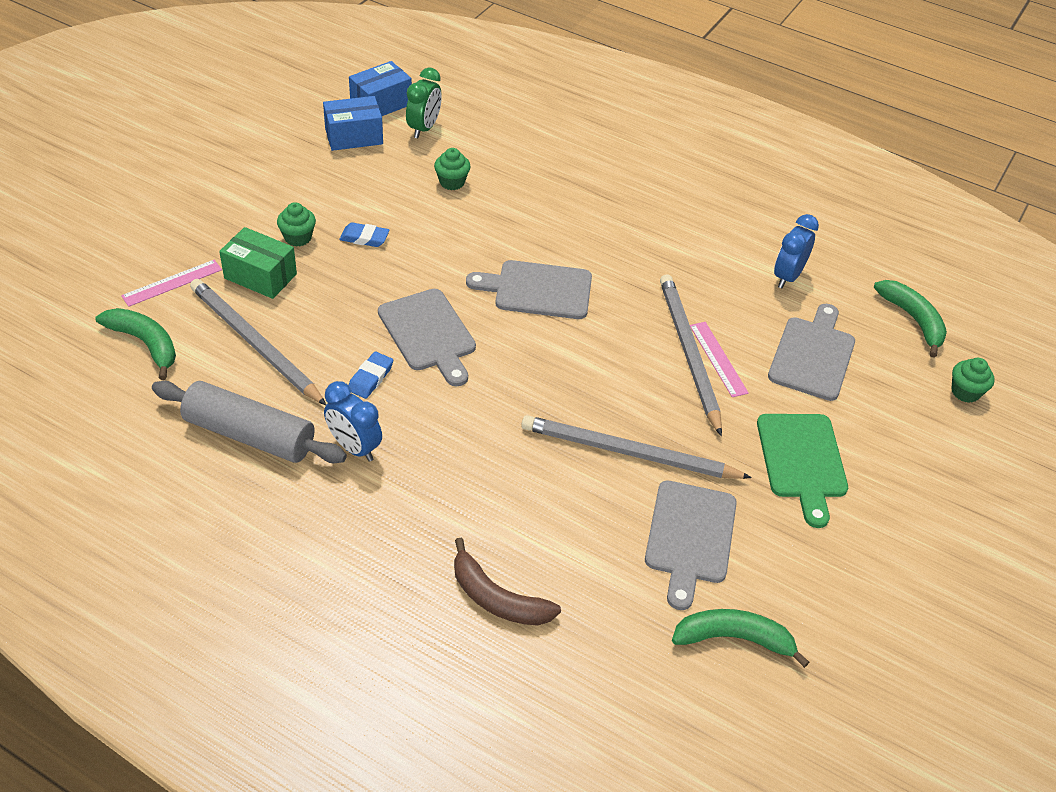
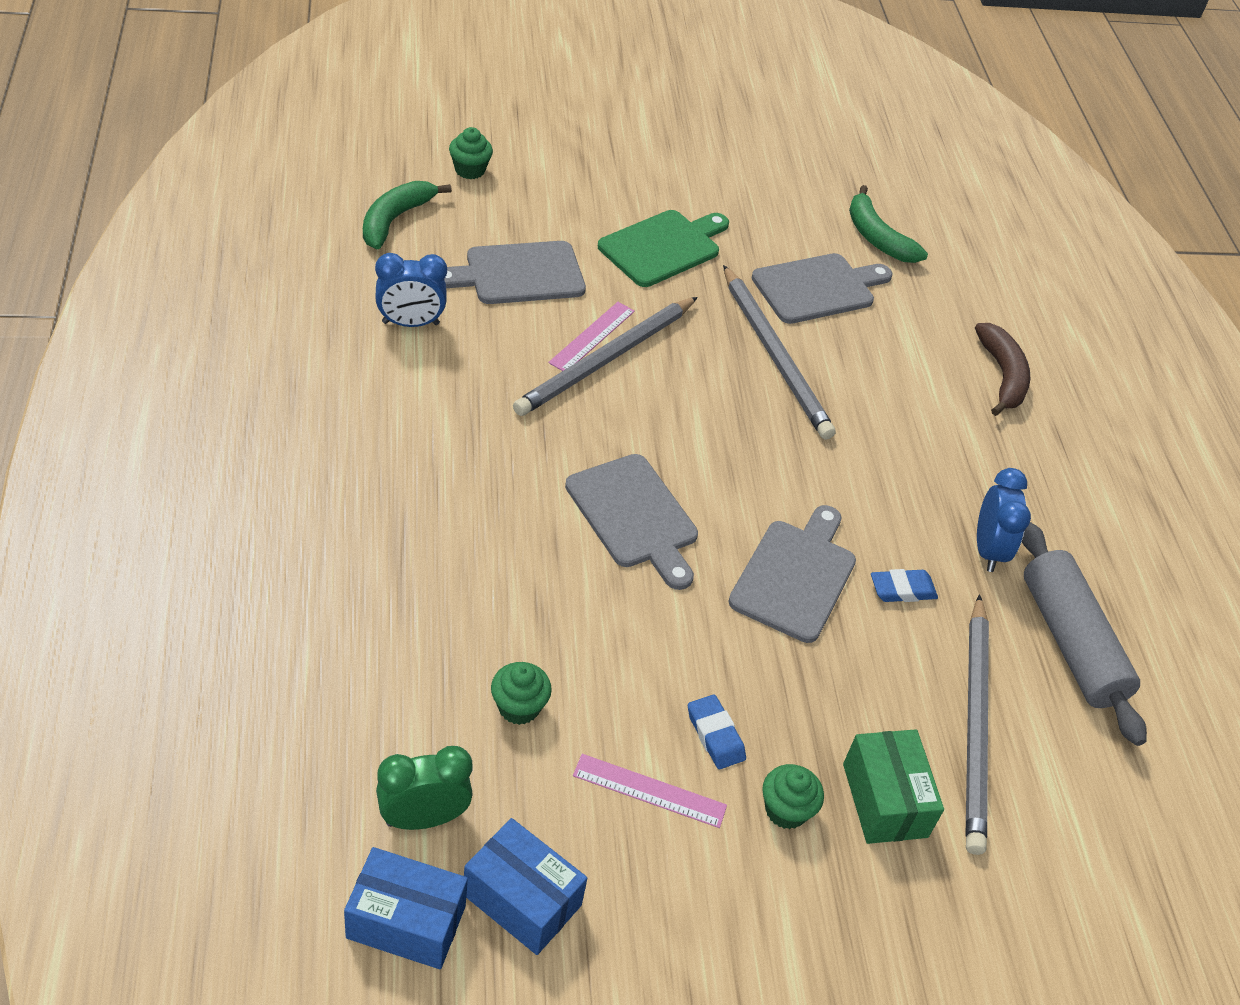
camera: 130 degrees left, 0 degrees up
green banana [95,308,176,380] -> none
pink ruler [121,260,222,307] -> pink ruler moved to [573,754,727,828]

